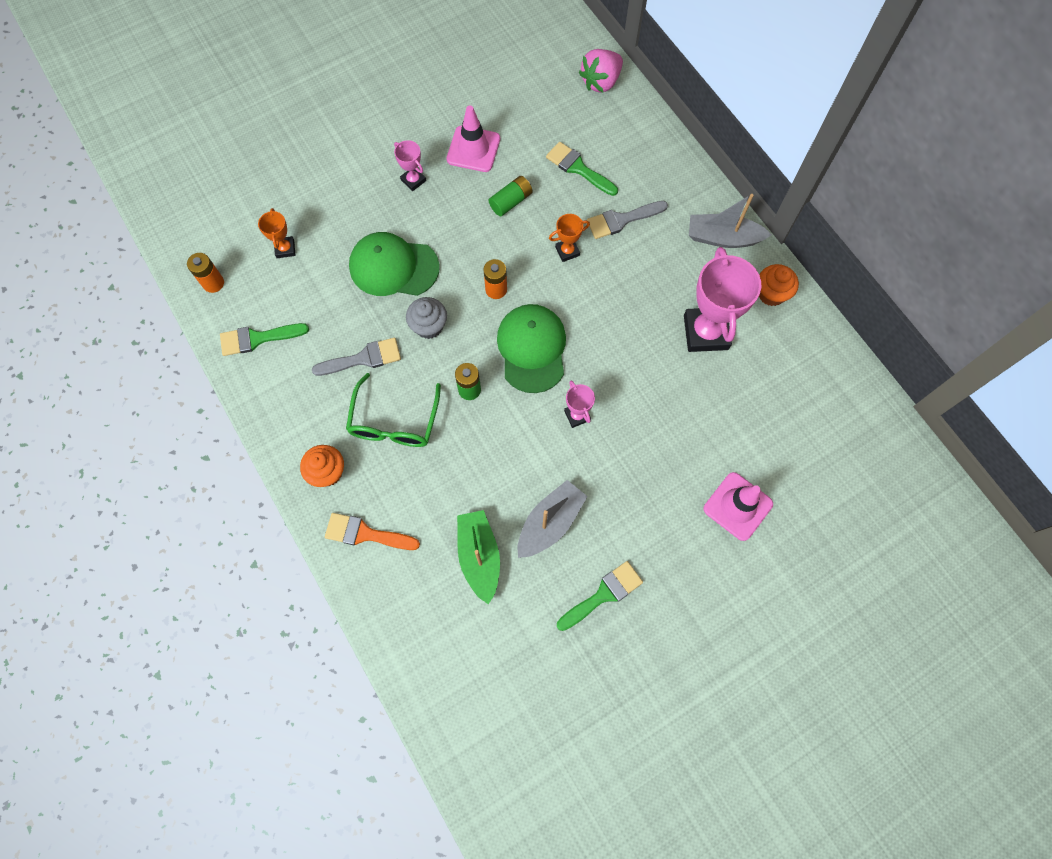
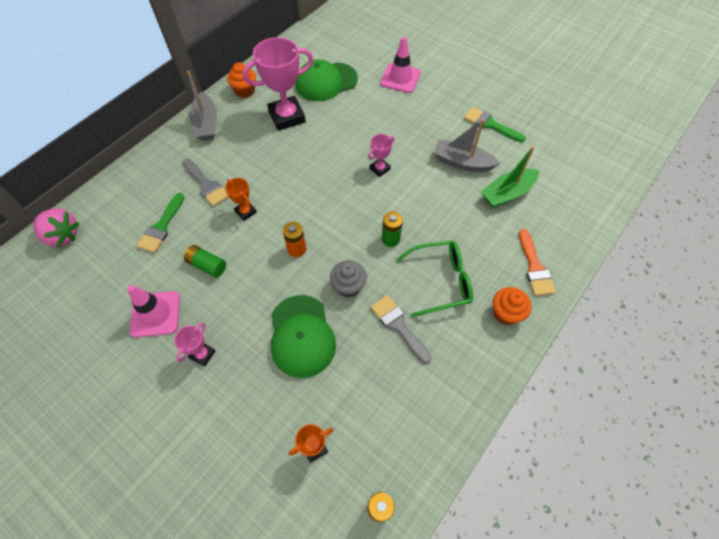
camera: 110 degrees left, 10 degrees down
green brush [220,323,309,356] -> none
green cap [497,304,566,393] -> green cap moved to [295,59,358,101]

